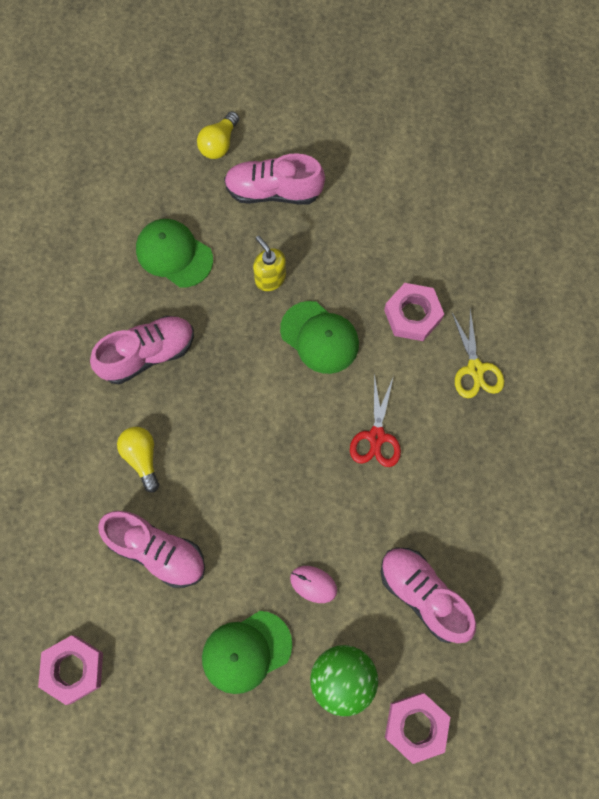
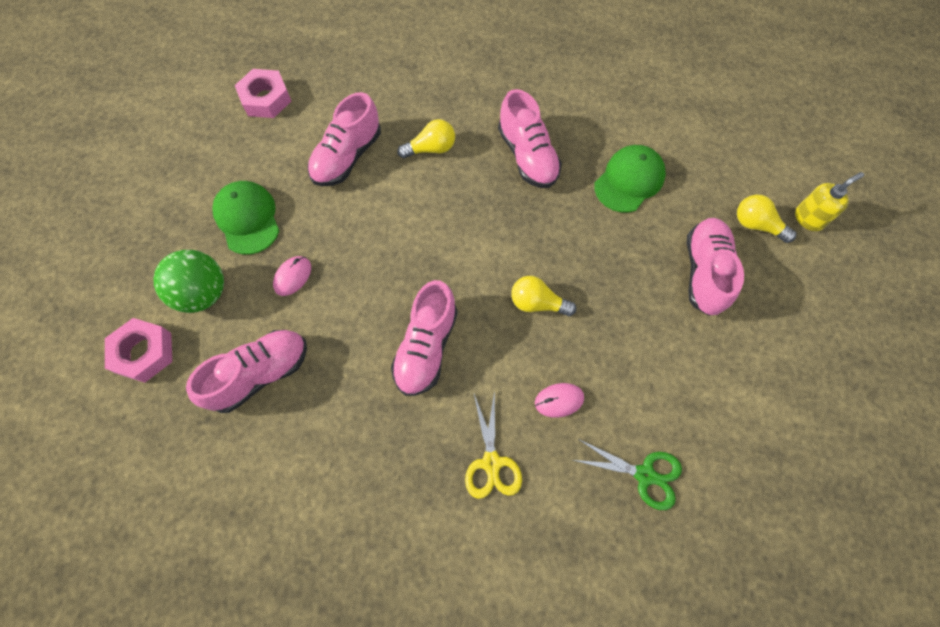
camera: 95 degrees right, 5 degrees down
yellow soap dispenser [253,236,286,291] -> yellow soap dispenser moved to [795,172,864,231]
green cap [280,301,359,374] -> yellow light bulb [511,276,576,316]
red scissors [350,374,401,467] -> pink shoe [391,280,458,396]
pink nut [384,283,444,341] -> pink mouse [535,383,584,418]
yellow scissors [451,309,504,398] -> yellow scissors turned 90 degrees counterclockwise [465,390,522,499]
none -> green scissors [573,439,682,510]

